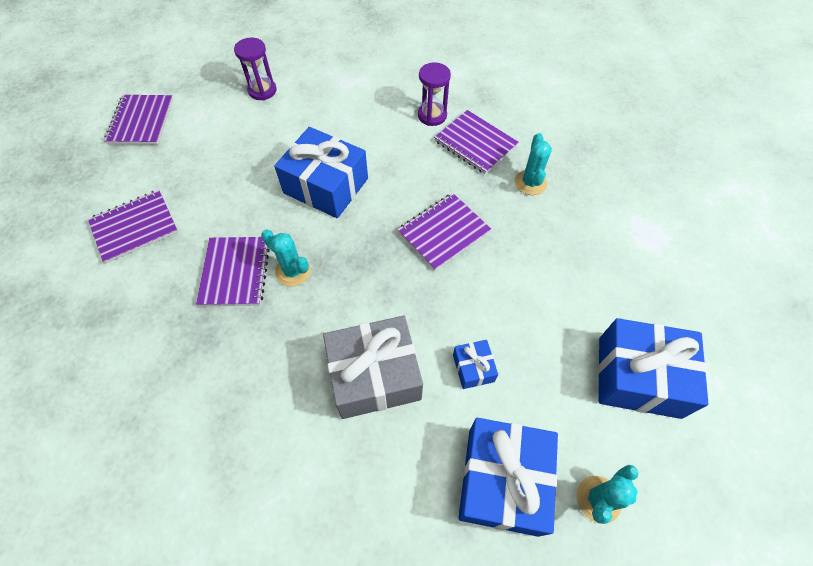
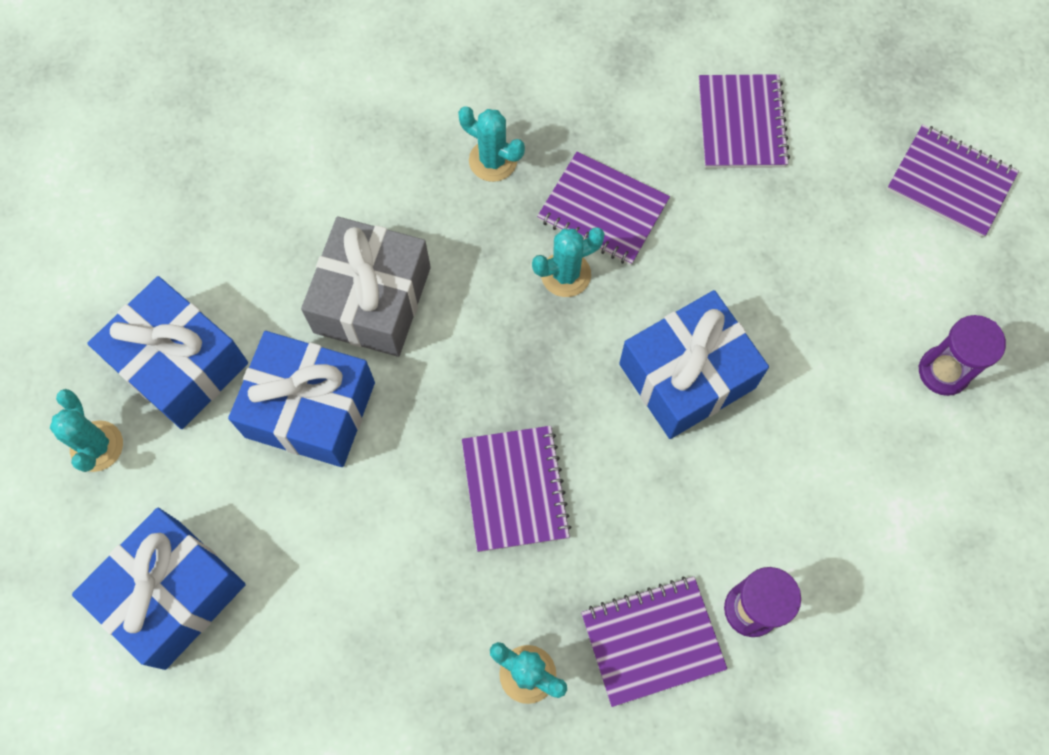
camera: 120 degrees right, 10 degrees up
blue gift [453,340,498,389] -> blue gift [228,331,375,467], size x2.13
none -> turquoise cactus [458,106,525,182]

